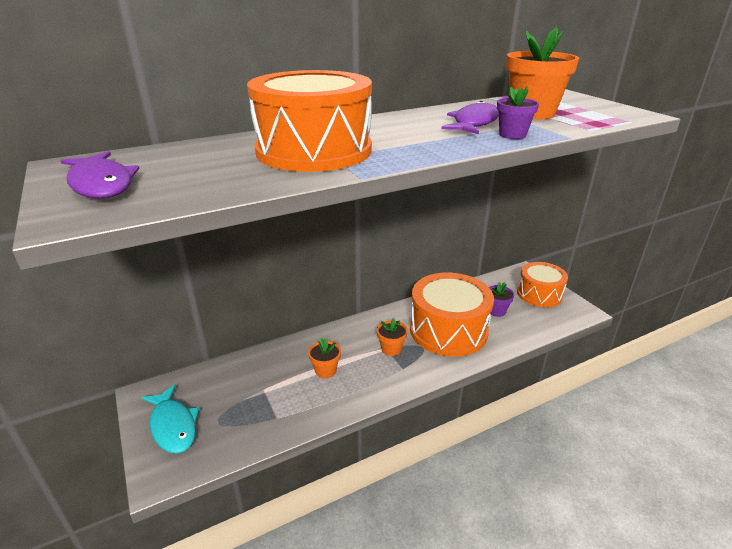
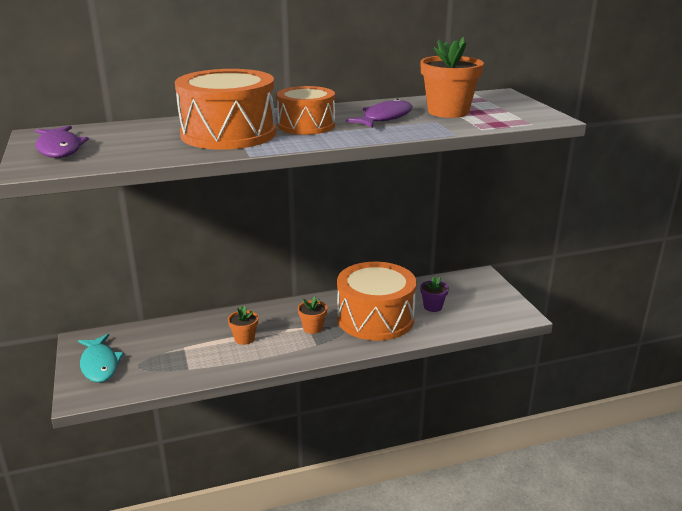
camera: 10 degrees right, 5 degrees down
purple flower pot [497,87,539,139] -> none
orange drum [517,262,568,307] -> orange drum moved to [276,86,335,135]

